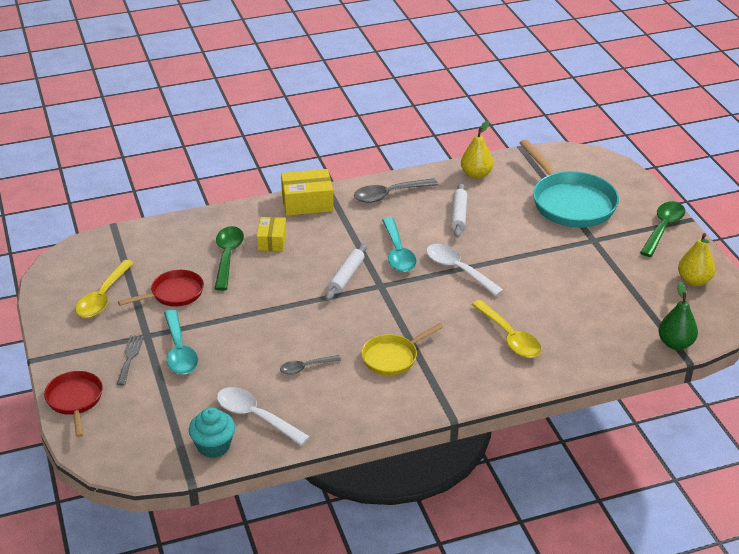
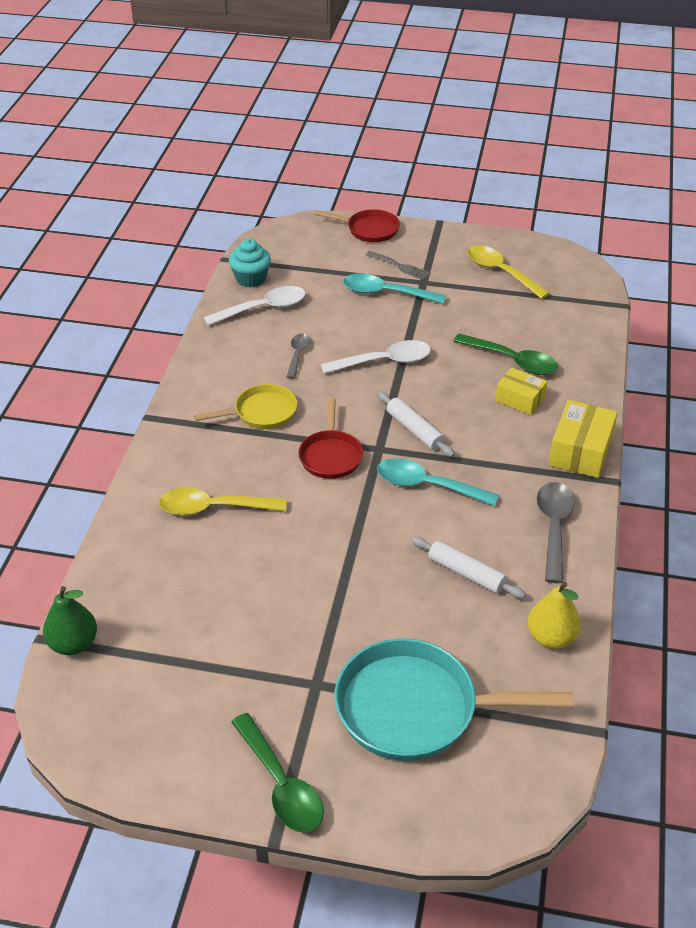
camera: 120 degrees right, 5 degrees up
red pan [118,270,204,307] -> red pan moved to [298,398,363,479]
yellow pan [361,323,443,375] -> yellow pan turned 75 degrees clockwise [194,384,297,429]
white spoon [426,244,504,296] -> white spoon moved to [321,340,431,374]
yellow pear [678,233,715,286] -> none

